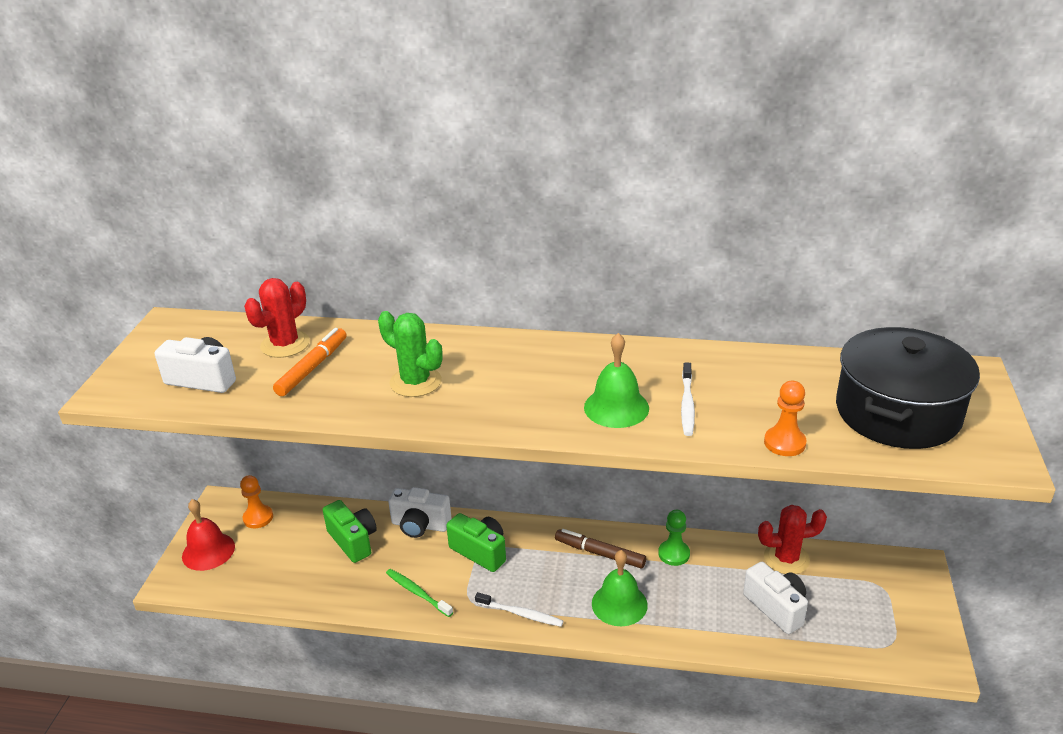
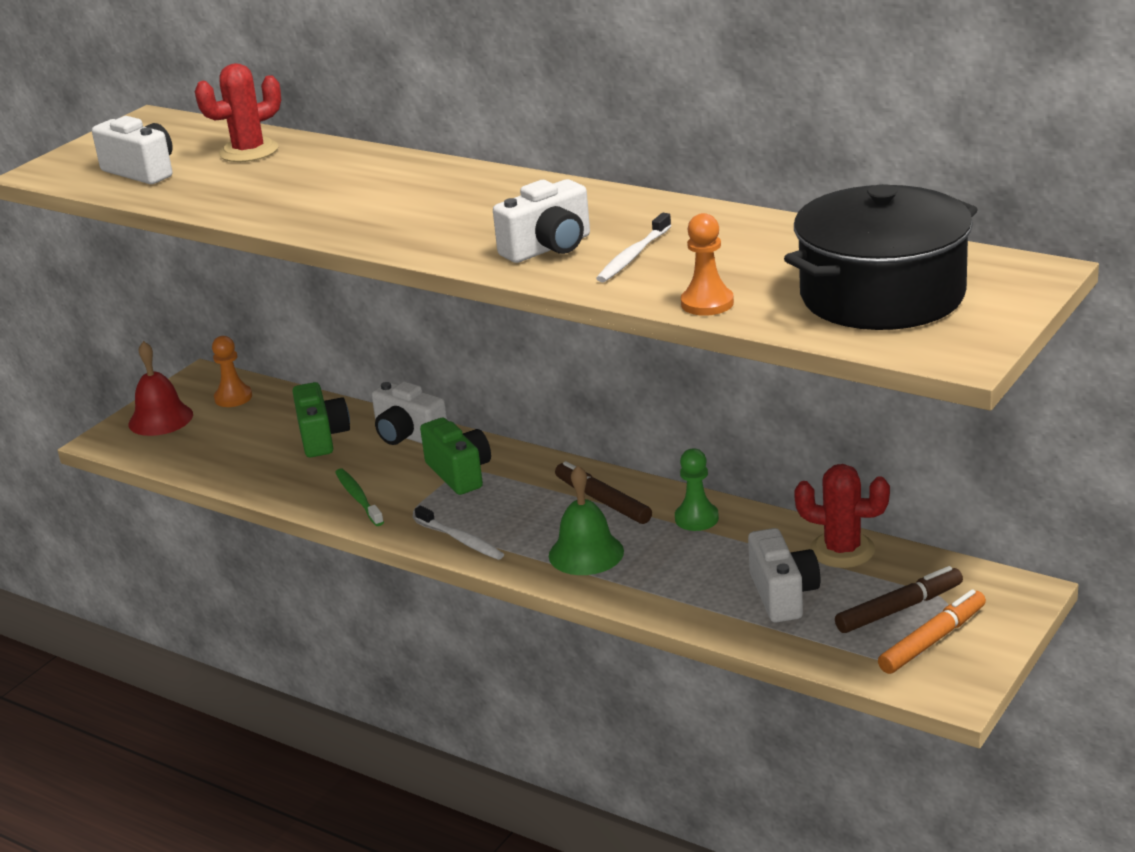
camera: 25 degrees right, 5 degrees down
orange marker [273,328,347,396] -> orange marker moved to [878,589,986,674]
green cactus [378,311,443,397] -> none
green bell [584,333,649,428] -> white camera [493,179,590,263]
none -> brown marker [835,566,963,633]

